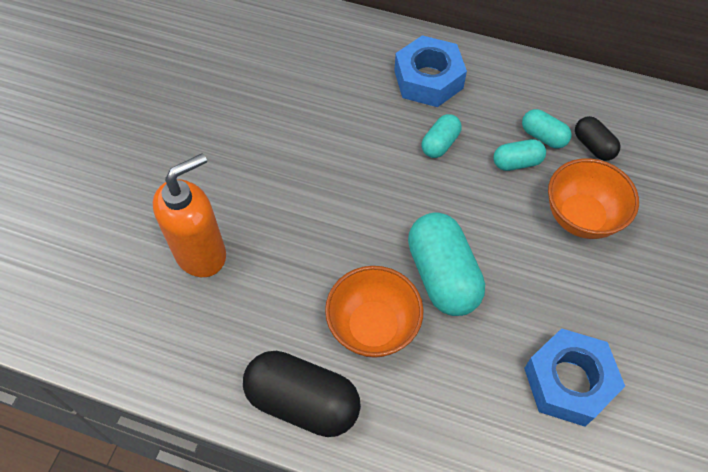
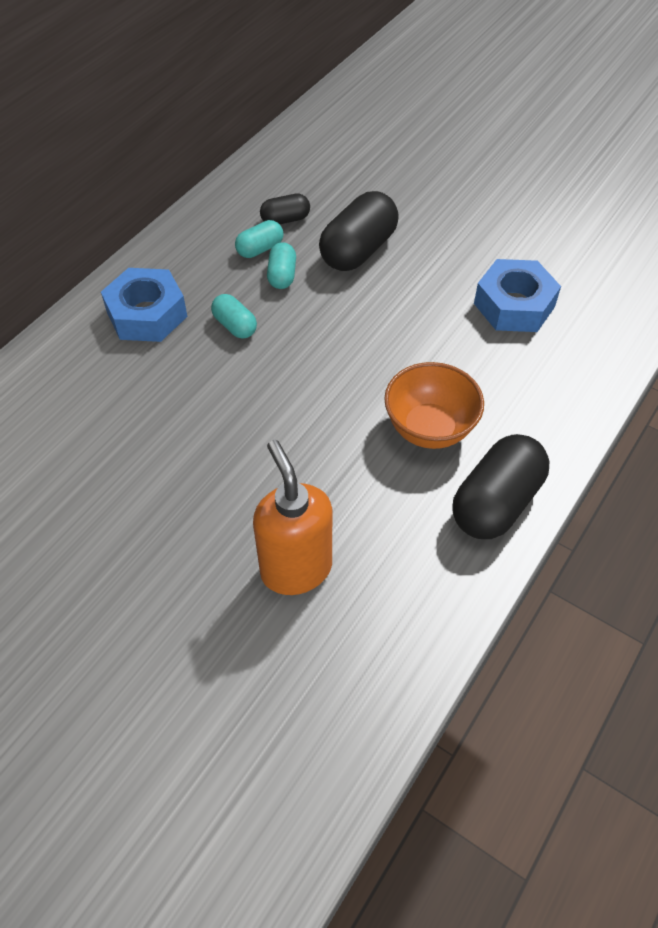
camera: 75 degrees left, 5 degrees down
turquoise capsule [408,212,485,316] -> none
orange bowl [548,158,639,239] -> black capsule [319,191,399,271]

